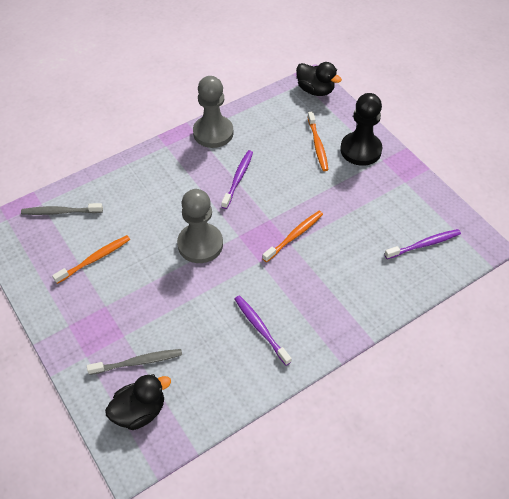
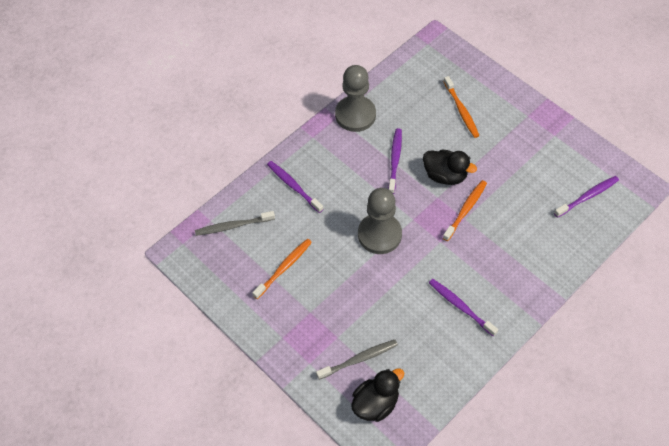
camera: 10 degrees left, 5 degrees up
black duck [296,62,342,96] -> black duck moved to [423,150,477,185]
black pawn [340,93,382,166] -> none
none -> purple toothbrush [267,161,323,213]

